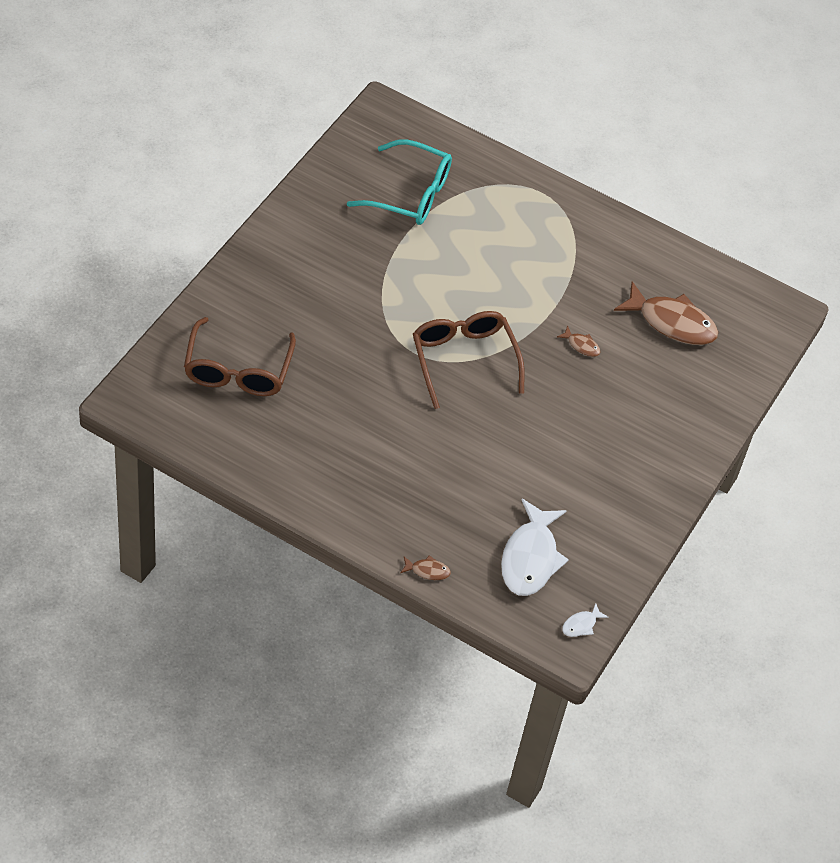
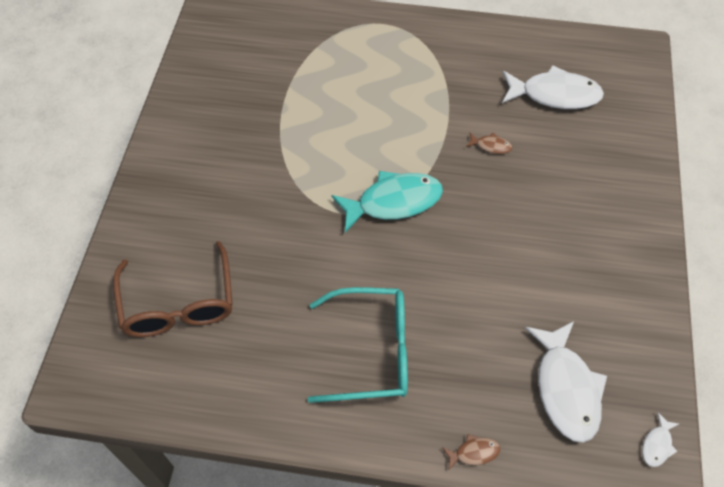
camera: 15 degrees left, 5 degrees up
turquoise glasses [347,139,452,225] -> turquoise glasses moved to [308,287,408,403]
brown glasses [413,311,525,409] -> turquoise fish [331,171,443,233]
brown fish [614,281,718,345] -> white fish [502,65,604,109]

